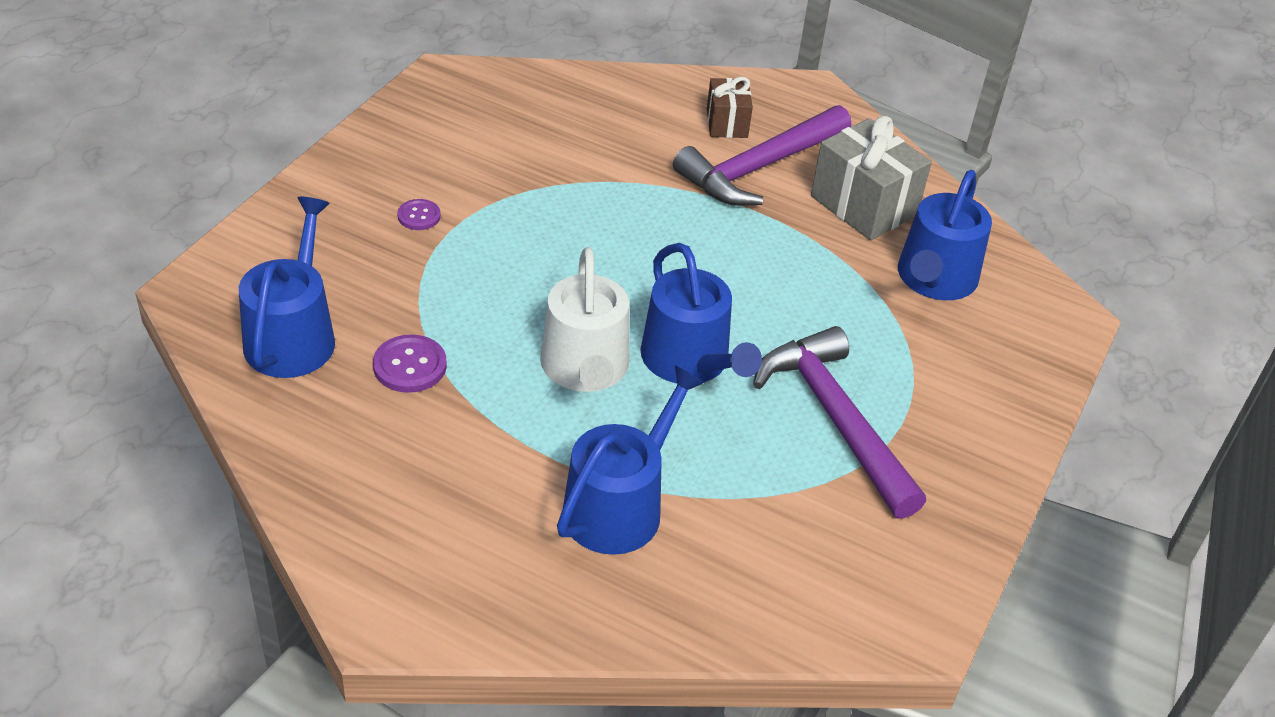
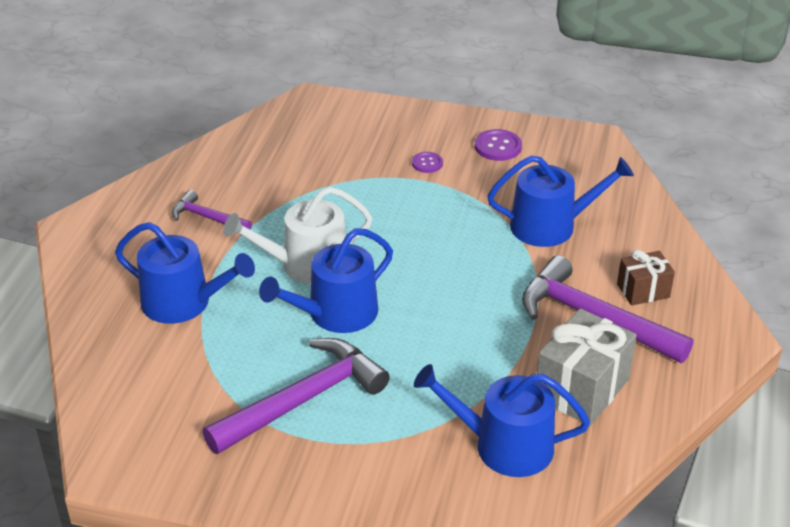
camera: 80 degrees right, 5 degrees down
blue watering can [239,197,335,378] -> blue watering can moved to [487,155,634,247]
purple button [373,334,447,393] -> purple button moved to [475,129,522,161]
none -> purple hammer [172,190,252,230]

